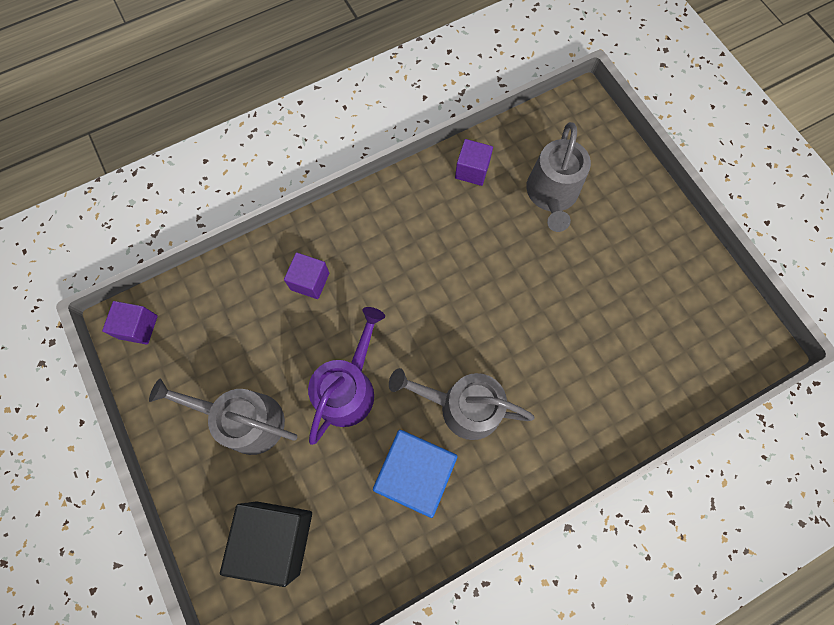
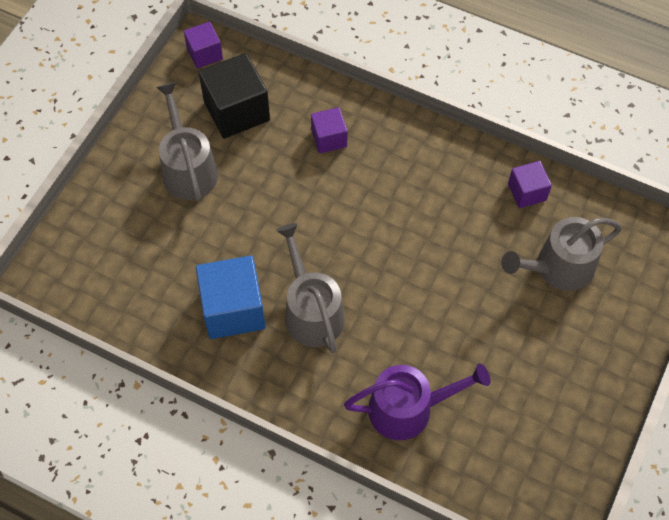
camera: 55 degrees right, 10 degrees down
black cube [220,501,312,587] -> black cube moved to [199,53,270,138]
purple watering can [308,307,385,445] -> purple watering can moved to [344,363,490,440]

